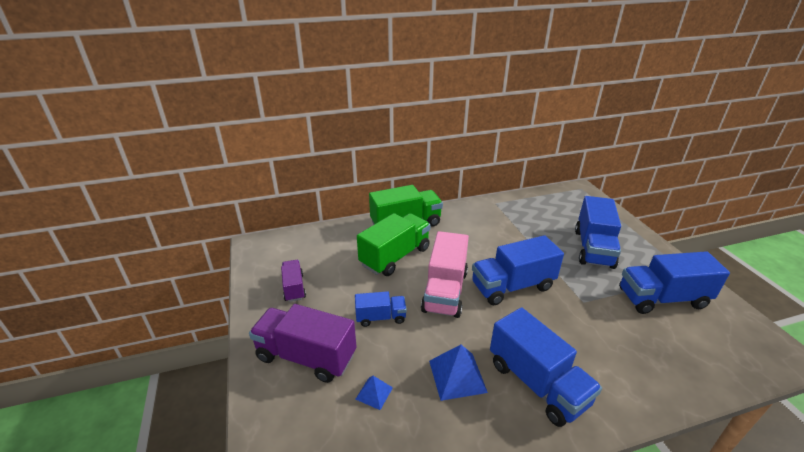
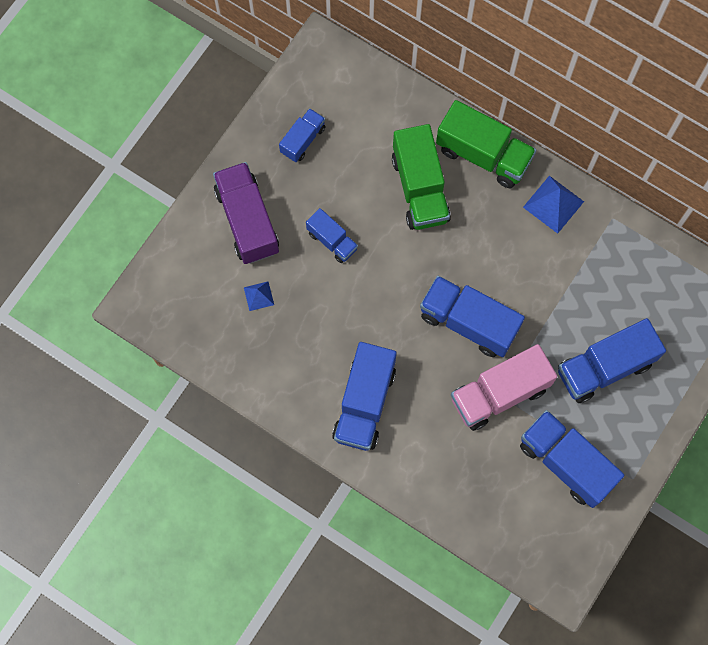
camera: 50 degrees right, 40 degrees up
purple truck [281,260,306,302] -> blue truck [279,108,326,162]
green truck [357,213,430,276] -> green truck turned 75 degrees clockwise [392,124,451,230]
pink truck [421,231,469,318] -> pink truck moved to [451,344,557,431]
blue pyramid [429,345,488,401] -> blue pyramid moved to [523,176,584,234]

